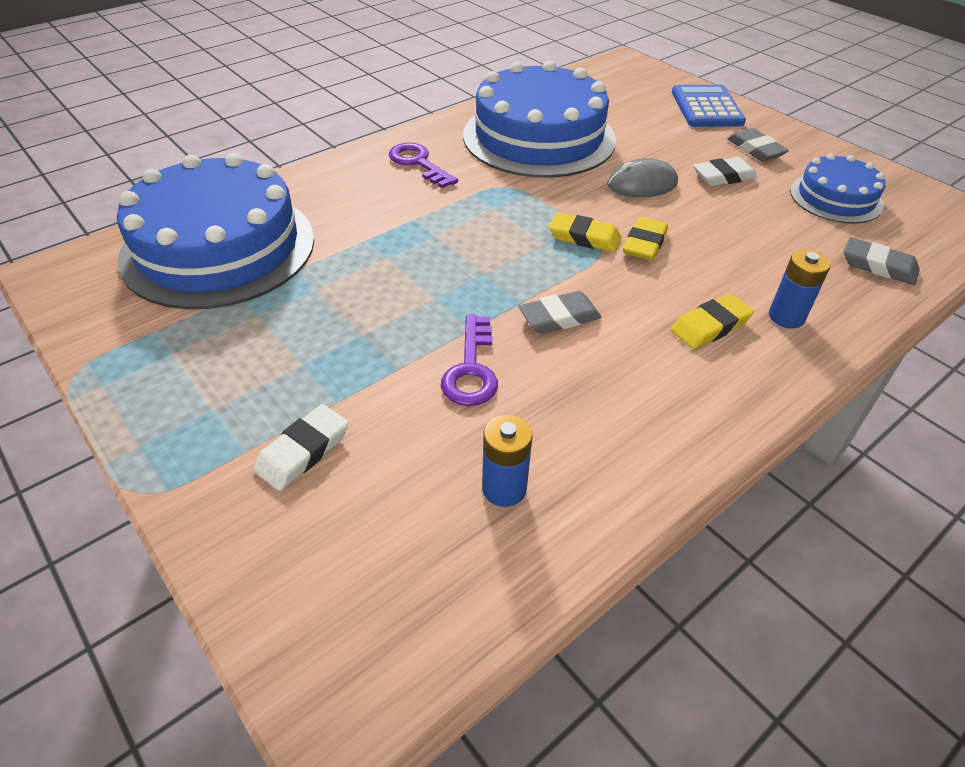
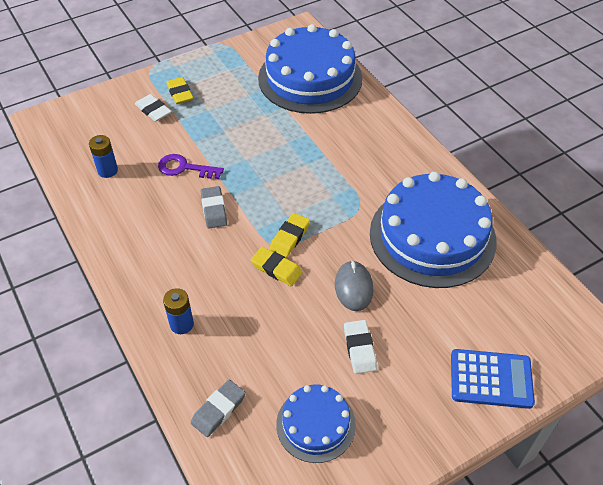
camera: 100 degrees right, 5 degrees up
purple key [389,143,458,188] -> none
yellow eraser [671,294,754,349] -> yellow eraser moved to [166,77,194,104]
grey eraser [727,128,789,161] -> none

